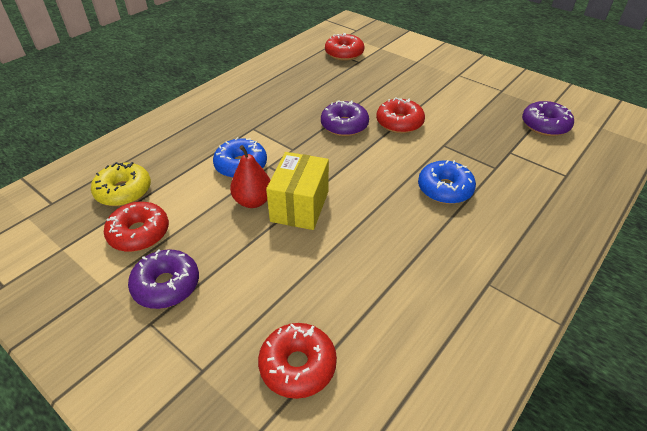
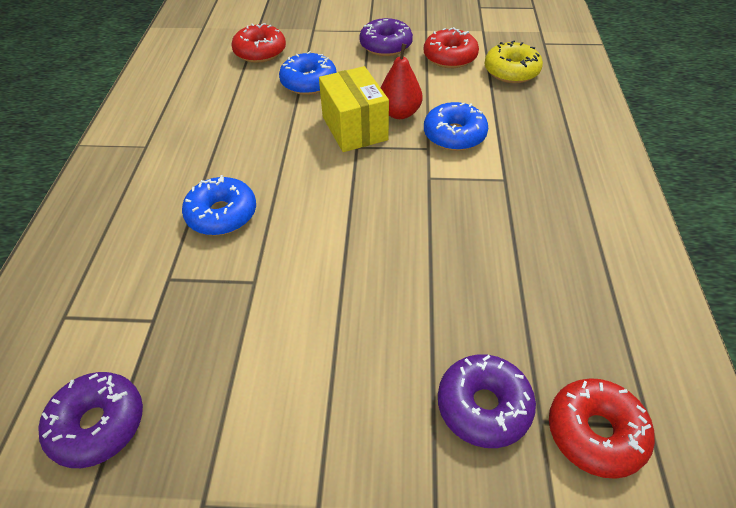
camera: 145 degrees right, 5 degrees up
purple donut [321,100,369,136] -> purple donut moved to [438,354,536,448]
red donut [376,98,425,133] -> none
none -> blue donut [279,51,337,95]

